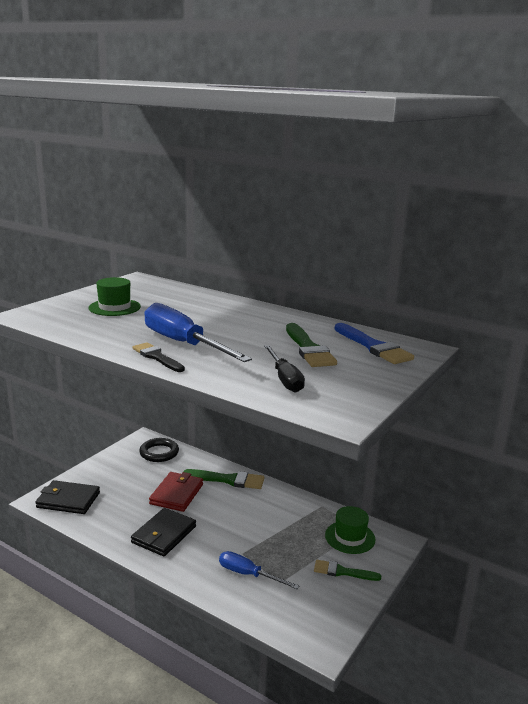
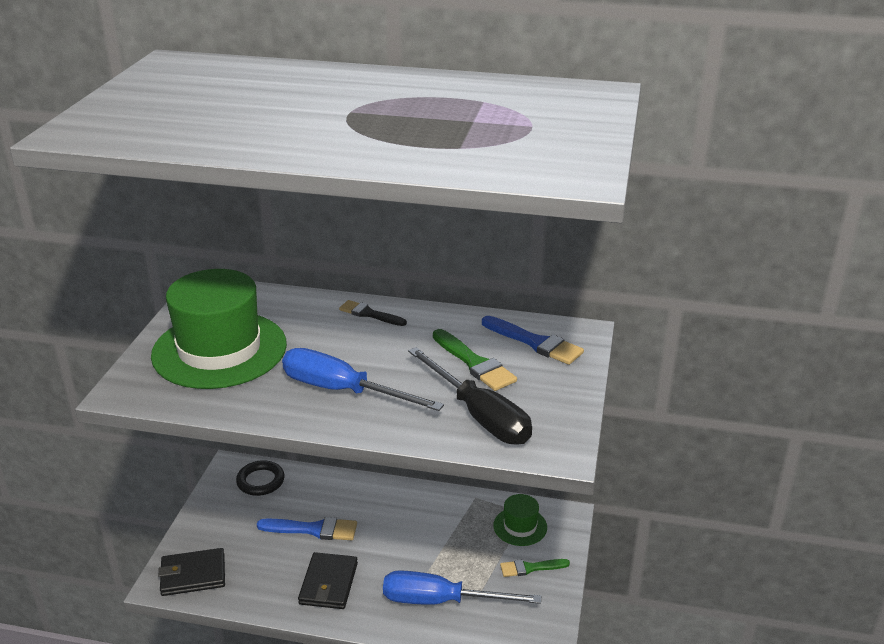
camera: 20 degrees left, 10 degrees up
green hat [89,277,141,316] -> green hat [151,269,287,389], size x2.15
black brush [133,342,185,372] -> black brush moved to [339,300,407,326]
red wallet [149,472,203,512] -> blue brush [257,517,357,540]
green brush [183,469,265,489] -> none
blue screwdriver [219,551,299,589] -> blue screwdriver [383,570,541,605], size x1.68
black screwdriver [264,345,305,393] -> black screwdriver [408,347,532,445], size x1.68

